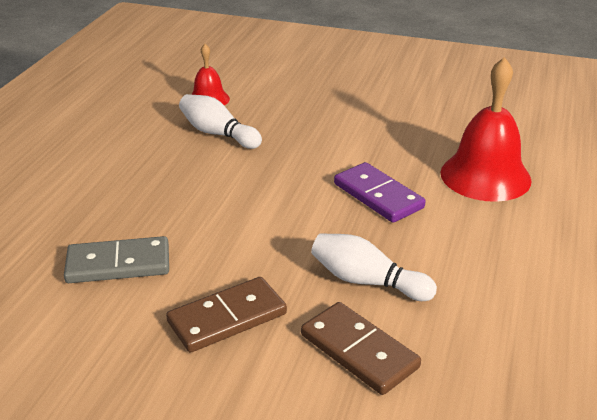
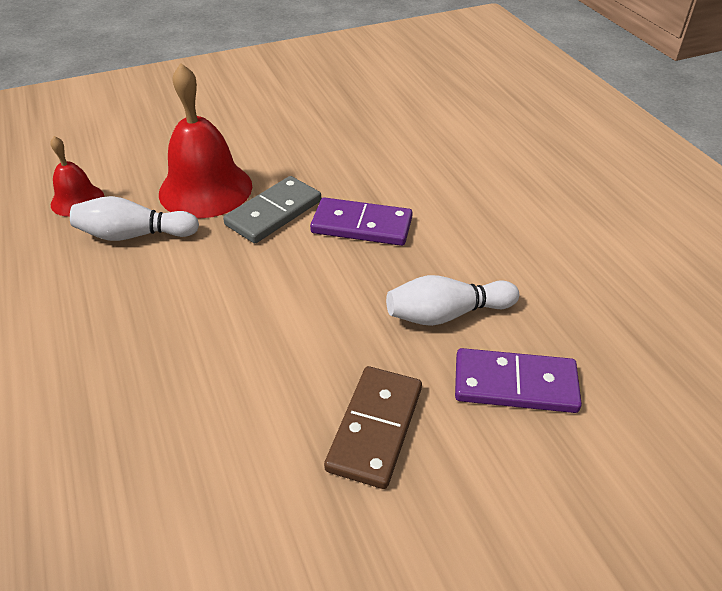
camera: 40 degrees left, 10 degrees up
grey domino [64,236,169,283] -> grey domino moved to [223,176,321,243]
brown domino [301,302,421,395] -> purple domino [455,348,582,413]
red bell [441,57,532,202] -> red bell moved to [159,63,252,218]

